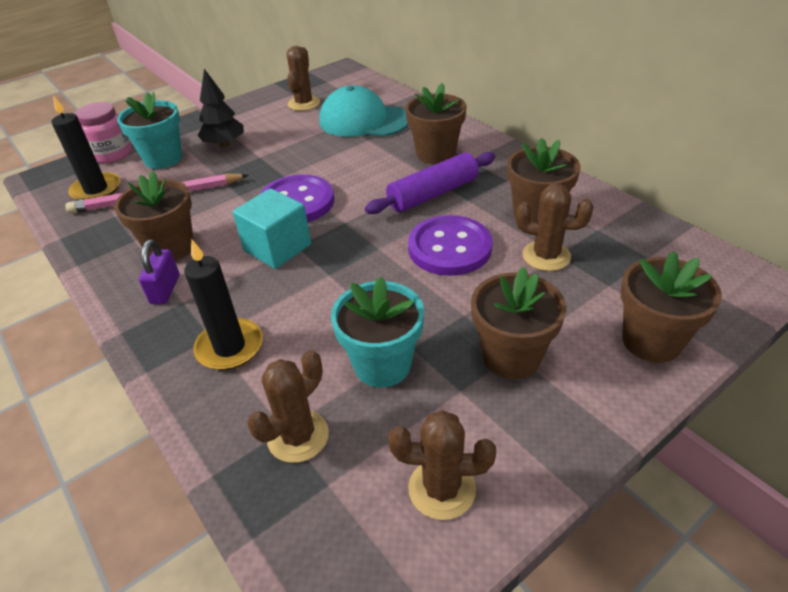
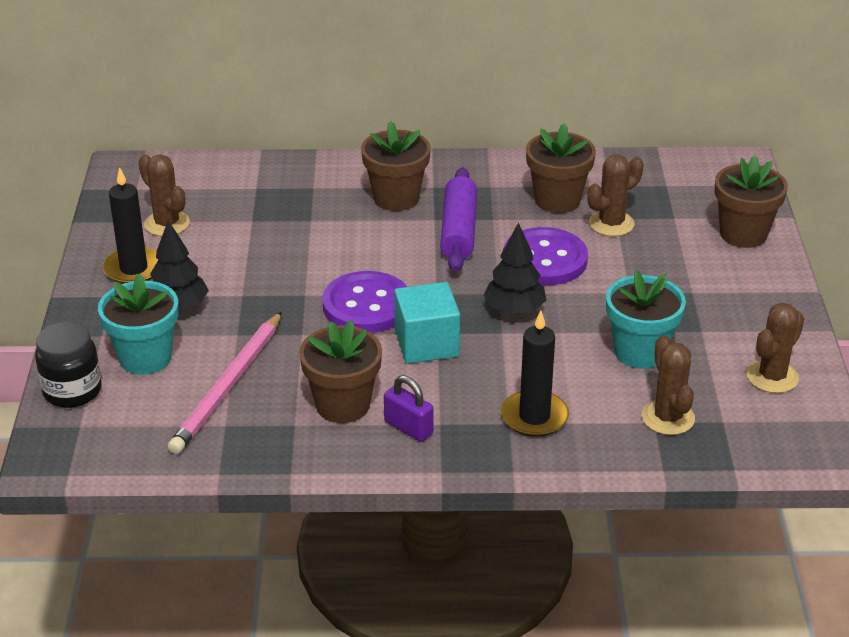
camera: 55 degrees left, 5 degrees down
black candle [51,96,120,200] -> black candle moved to [103,167,158,284]
pink jar [75,102,132,163] -> black jar [35,322,102,408]
turquoise cap [320,85,409,137] -> none
brown flower pot [471,267,566,379] -> none
none -> black tree [483,222,546,315]

